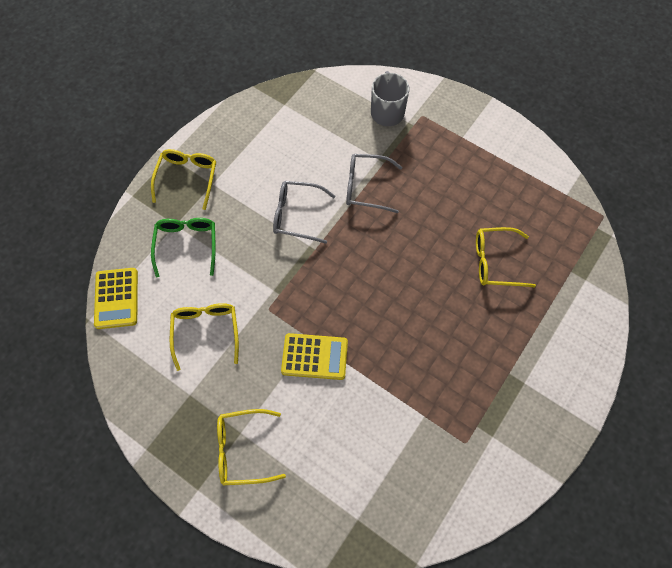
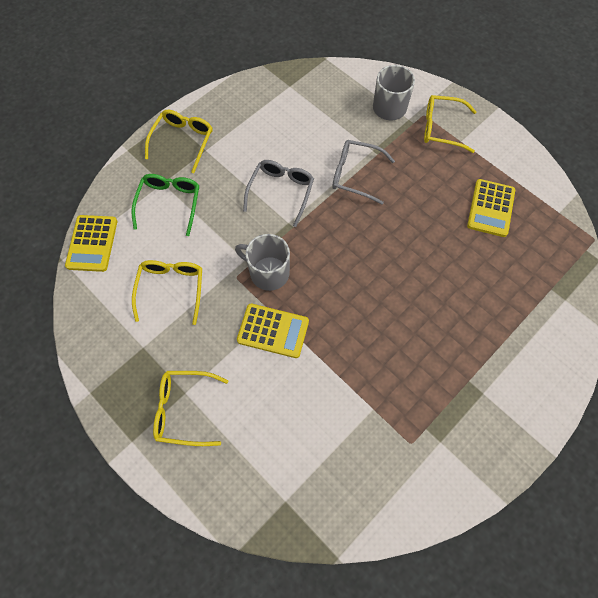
camera: 10 degrees right, 0 degrees up
grey glasses [273,181,335,244] -> grey glasses turned 90 degrees clockwise [243,160,314,227]
yellow glasses [476,227,536,287] -> yellow glasses moved to [424,95,477,153]
none -> grey mug [235,234,290,291]
none -> yellow calculator [467,179,515,237]

